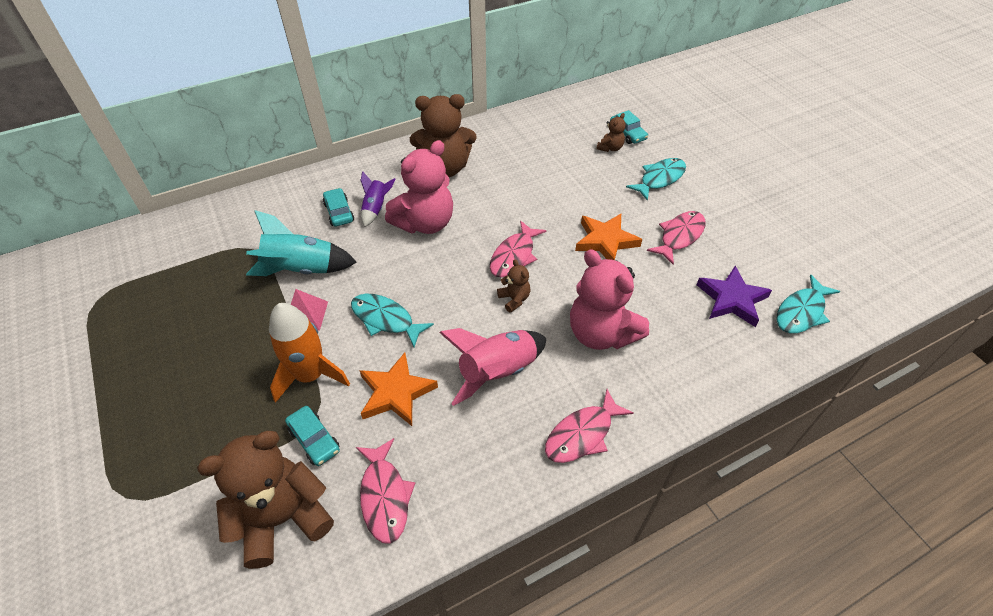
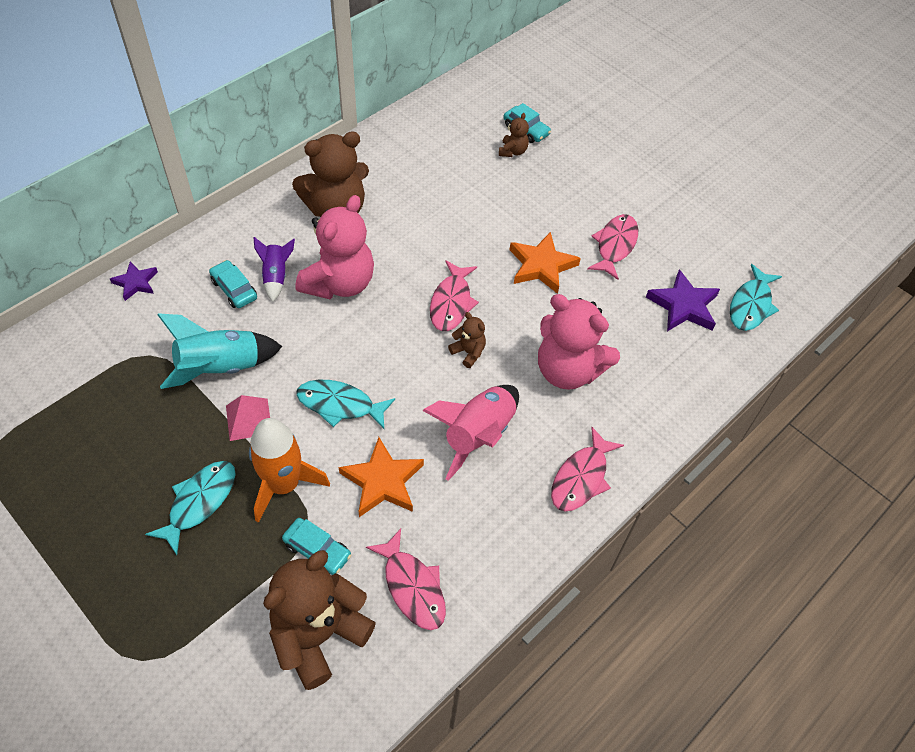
camera: 20 degrees left, 5 degrees up
turquoise fish [626,158,686,201] -> turquoise fish moved to [145,461,236,555]
none -> purple star [110,261,158,301]

